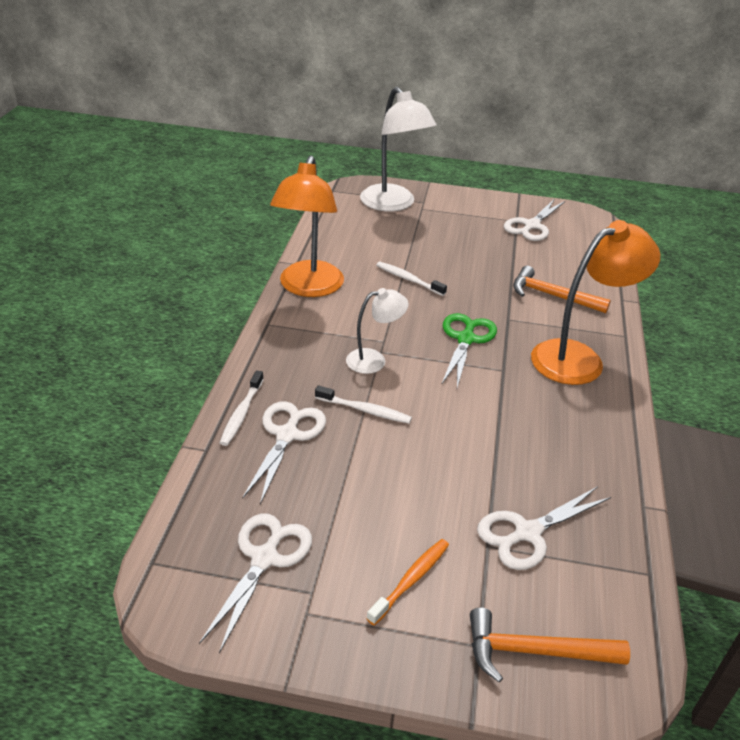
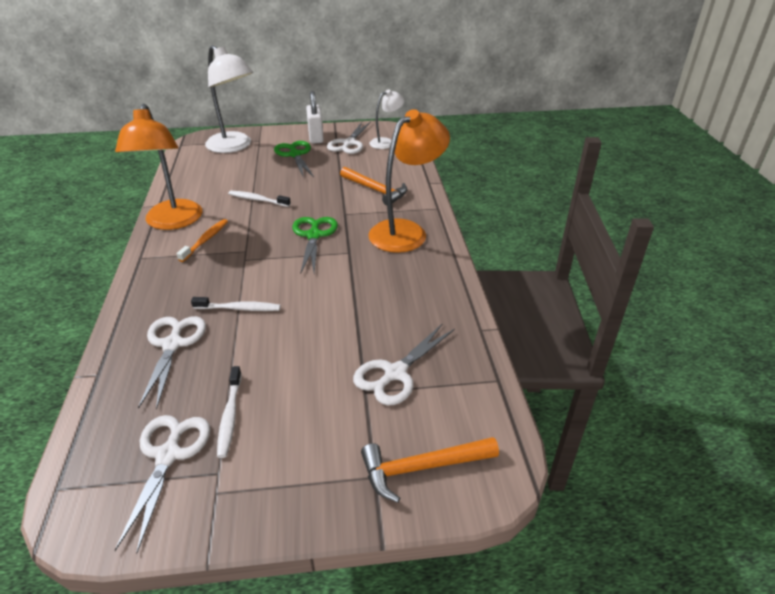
camera: 15 degrees left, 0 degrees up
white toothbrush [220,370,264,446] -> white toothbrush moved to [217,366,242,458]
white lamp [346,288,408,374] -> white lamp moved to [369,89,404,149]
orange toothbrush [366,539,449,625] -> orange toothbrush moved to [177,219,228,262]
orange hammer [513,266,611,313] -> orange hammer turned 150 degrees counterclockwise [340,167,407,206]
none -> green scissors [274,141,314,177]
none -> white padlock [306,91,324,144]

